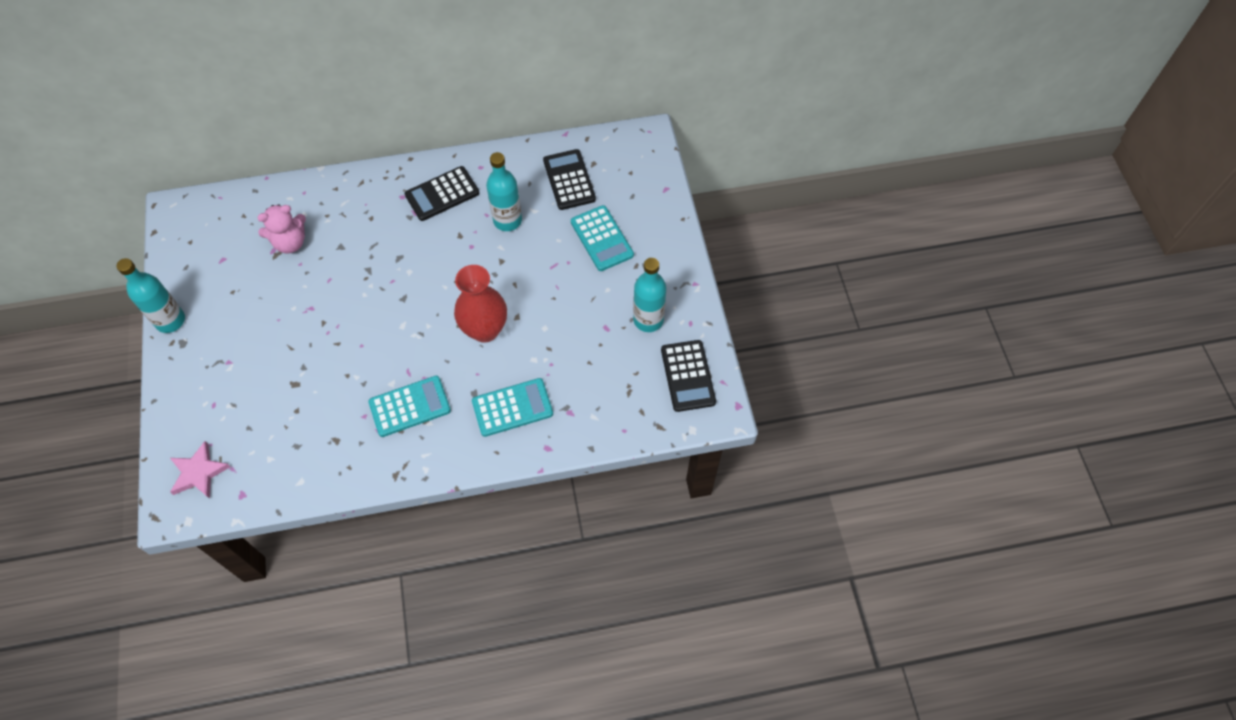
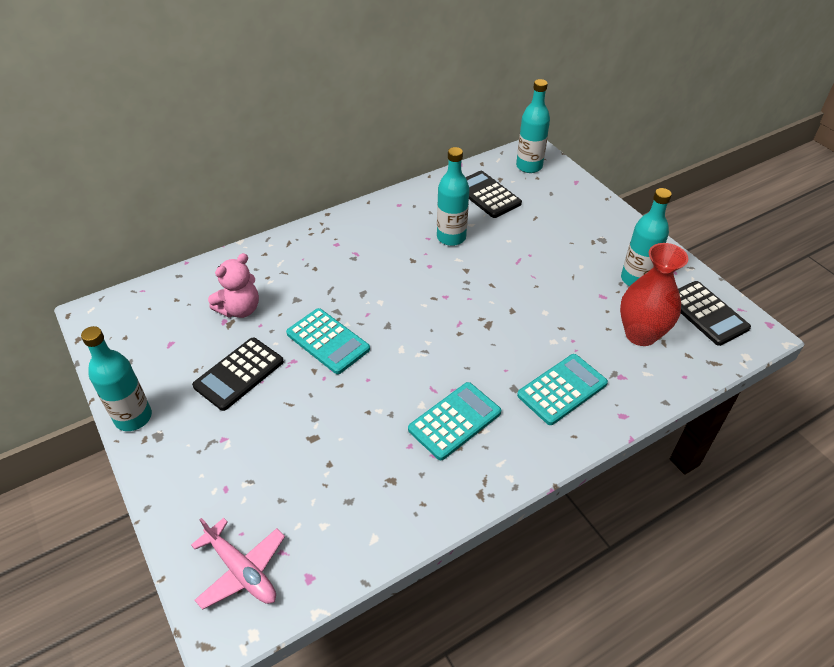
camera: 20 degrees left, 15 degrees down
pink star [170,441,231,499] -> pink plane [191,518,285,610]
black calculator [405,166,479,221] -> black calculator moved to [192,338,284,411]
red vase [454,265,507,342] -> red vase moved to [620,243,688,346]
turquoise calculator [571,205,634,271] -> turquoise calculator moved to [286,308,370,374]
none -> turquoise bottle [516,79,550,173]

